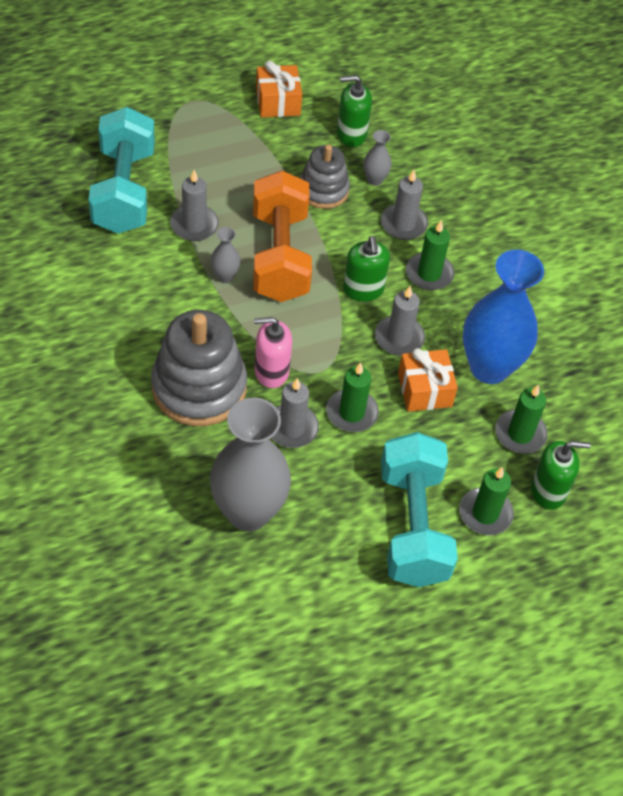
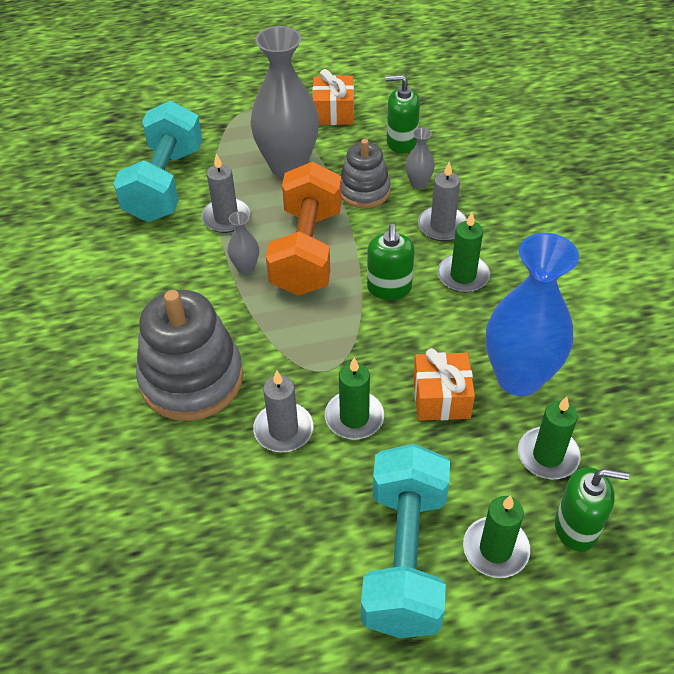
camera: 15 degrees right, 5 degrees down
grey vase [210,398,291,531] -> grey vase moved to [250,26,319,178]
pink soap dispenser [254,317,292,388] -> none
grey candle [375,286,425,356] -> none

